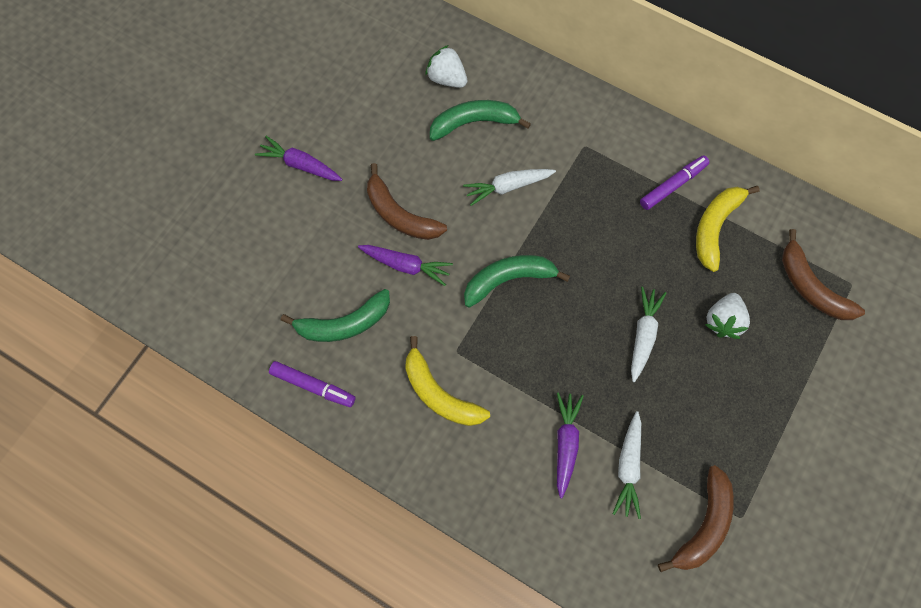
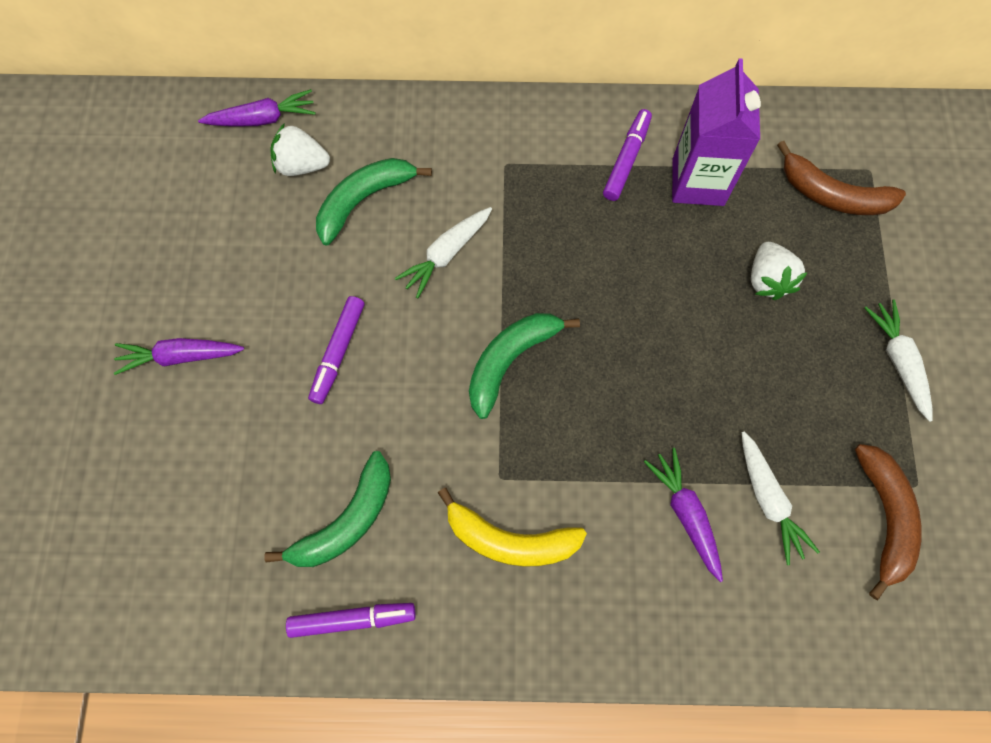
camera: 30 degrees left, 0 degrees up
purple carrot [358,245,453,286] -> purple carrot moved to [198,89,316,127]
brown banana [367,163,447,240] -> purple marker [308,296,364,404]
white carrot [631,286,667,382] -> white carrot moved to [864,299,933,422]
yellow banana [696,186,760,272] -> purple carton [672,59,761,206]

